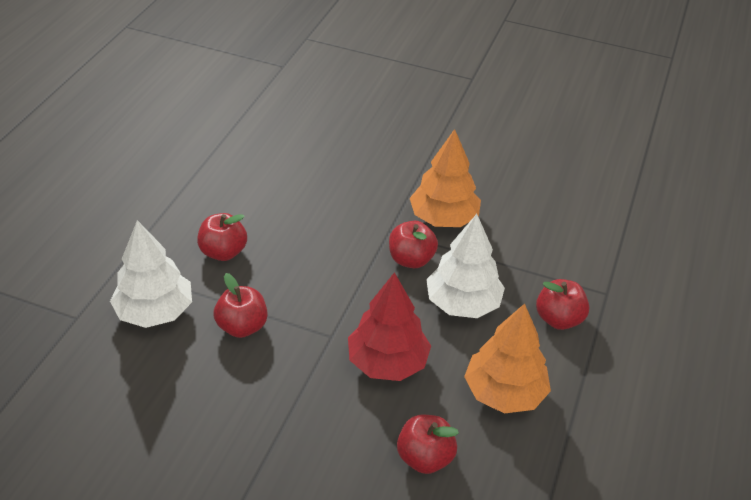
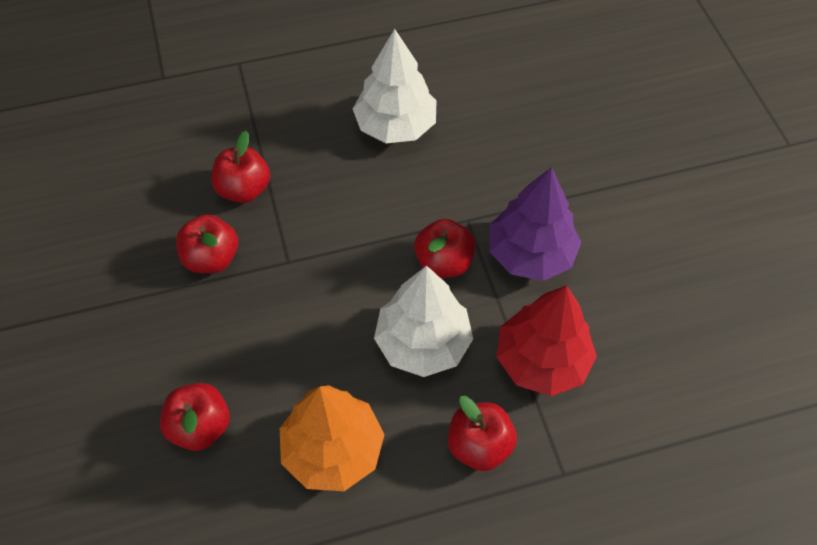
camera: 55 degrees right, 15 degrees up
white tree [110,220,192,328] -> white tree moved to [353,29,437,143]
red apple [197,213,247,261] -> red apple moved to [176,214,238,273]
red tree [348,272,431,381] -> red tree moved to [497,285,597,396]
orange tree [410,129,481,227] -> purple tree [489,167,582,281]

